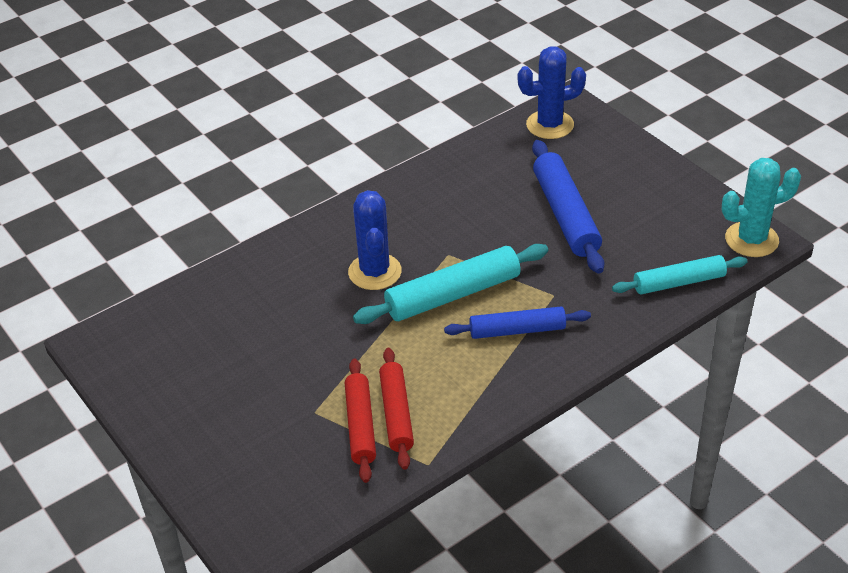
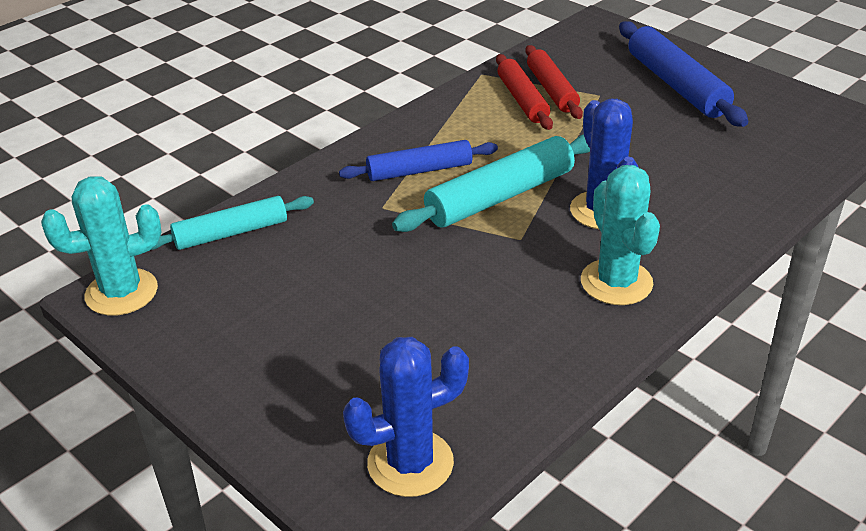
camera: 170 degrees right, 5 degrees down
blue rolling pin [532,140,605,274] -> blue rolling pin moved to [619,21,748,127]
none -> turquoise cactus [581,165,660,305]

